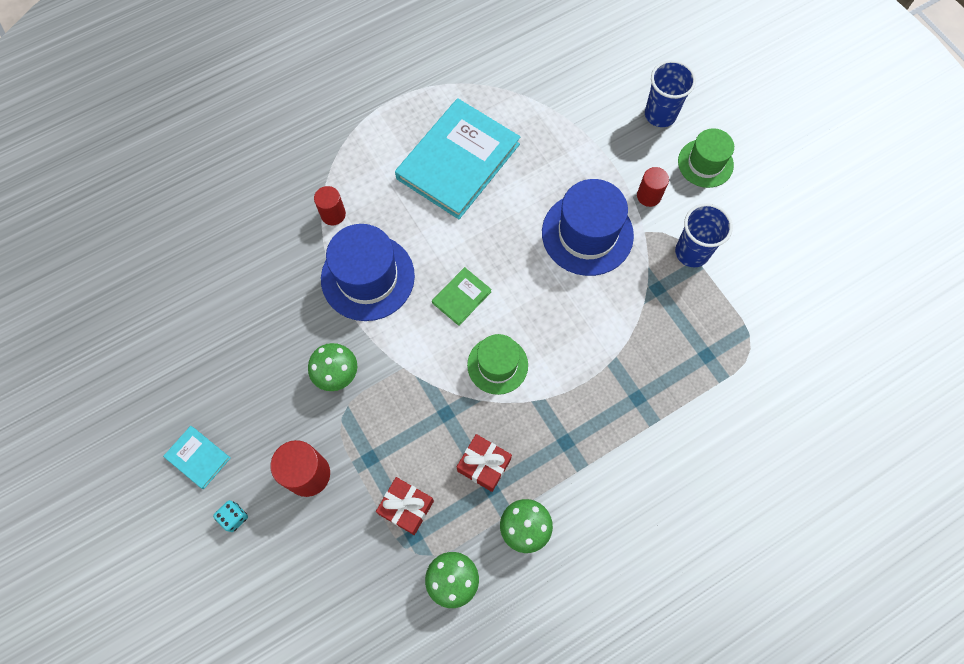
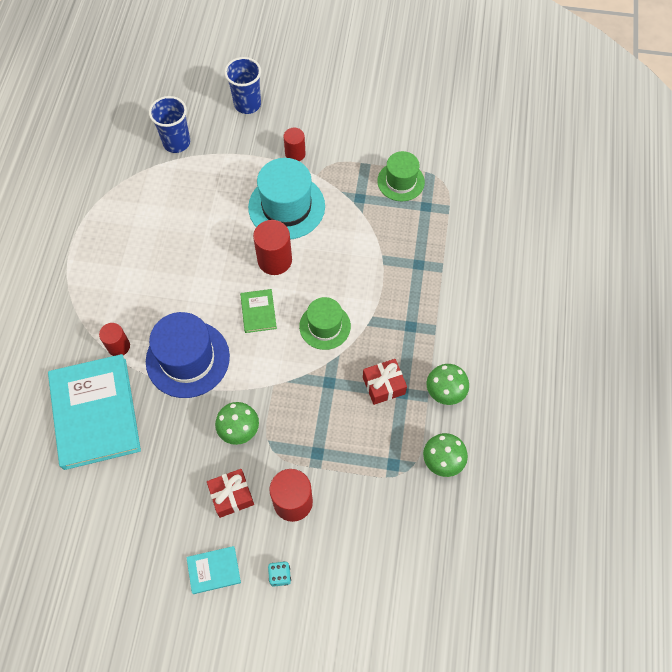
camera: 50 degrees left, 5 degrees down
red gift [376,477,434,535] -> red gift moved to [207,469,254,518]
turquoise book [395,98,520,219] -> turquoise book moved to [48,354,141,470]
blue hat [542,179,634,276] -> turquoise hat [248,158,325,239]
blue cup [675,203,733,267] -> blue cup moved to [149,96,190,153]
green hat [678,128,734,188] -> green hat moved to [377,151,425,201]
none -> red cylinder [253,220,292,275]

